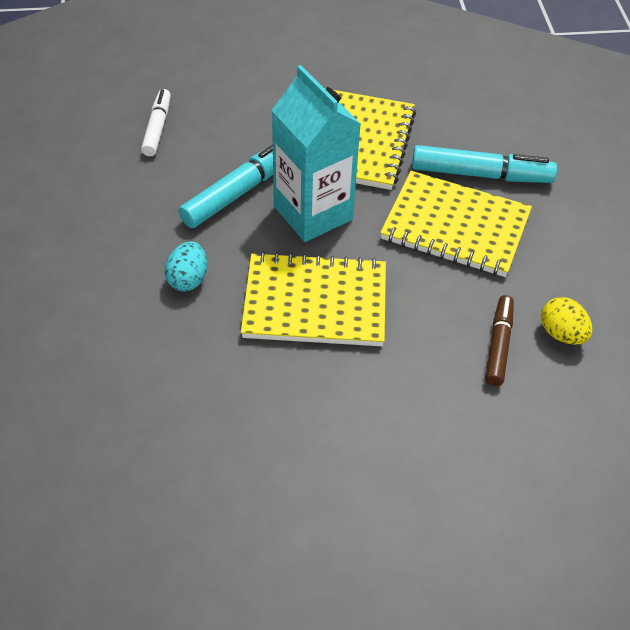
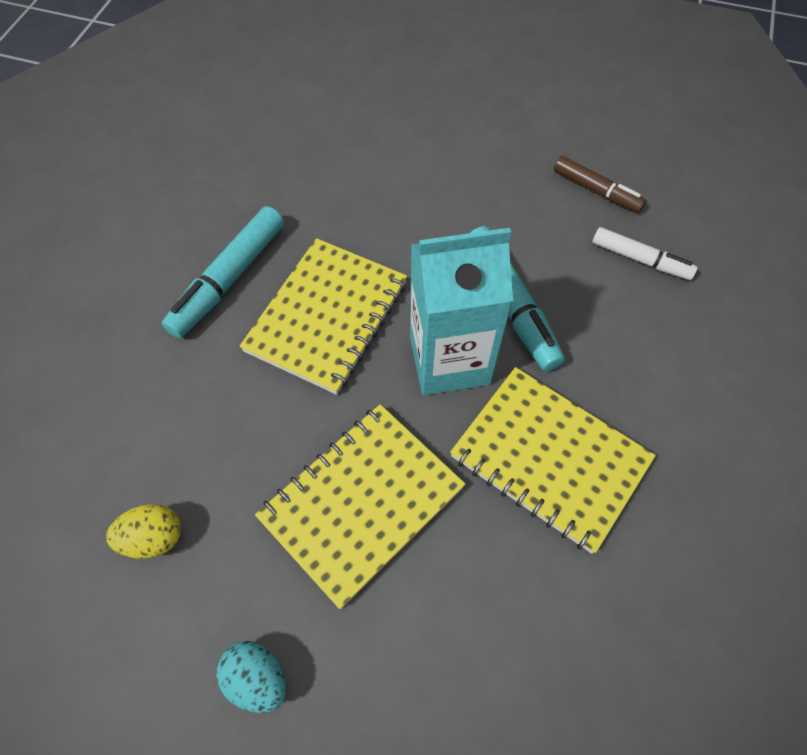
camera: 115 degrees right, 10 degrees up
turquoise egg [165,241,207,291] -> turquoise egg moved to [216,641,286,713]
turquoise marker [412,145,557,183] -> turquoise marker moved to [162,206,284,338]
brown marker [486,295,514,386] -> brown marker moved to [554,156,646,213]

